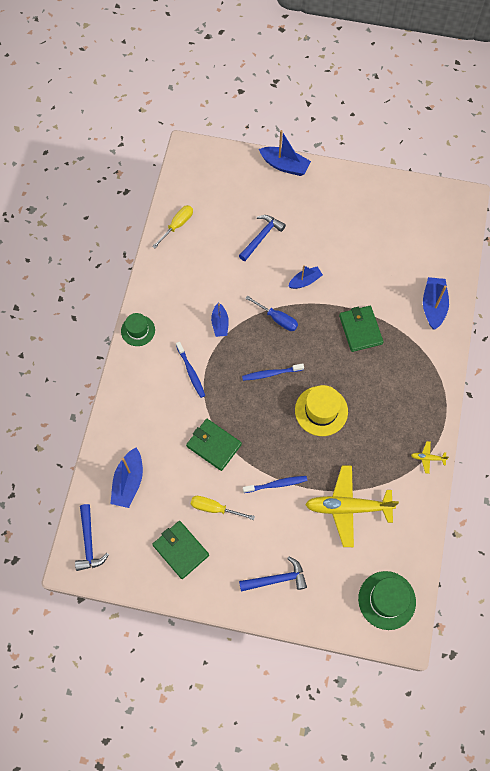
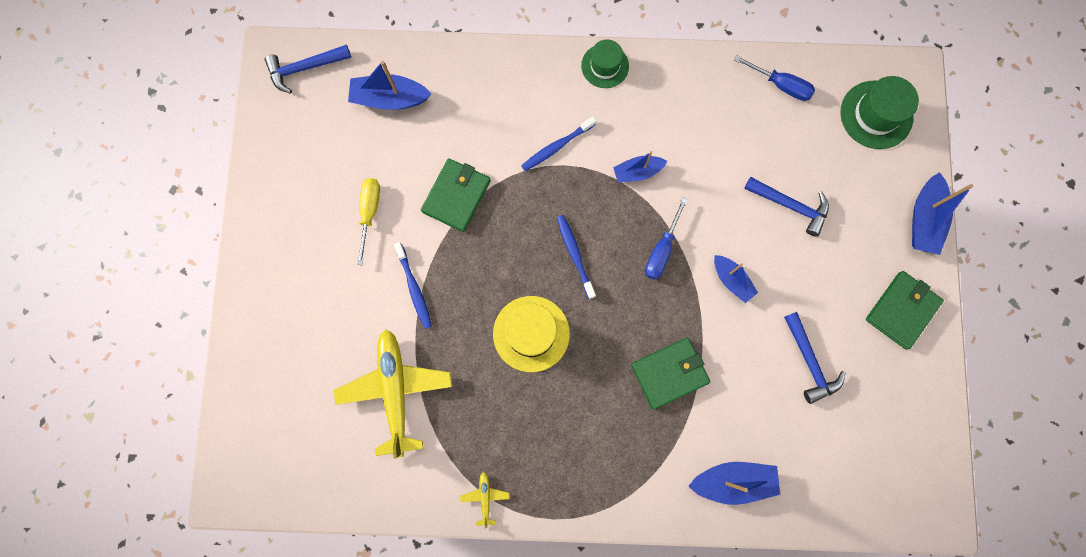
camera: 80 degrees right, 10 degrees up
yellow screwdriver [152,205,193,248] -> blue screwdriver [734,55,815,101]
green wallet [152,521,209,579] -> green wallet moved to [866,271,944,349]
blue hammer [239,557,307,592] -> blue hammer moved to [784,312,846,404]
green hat [358,571,416,630] -> green hat moved to [840,76,919,149]

